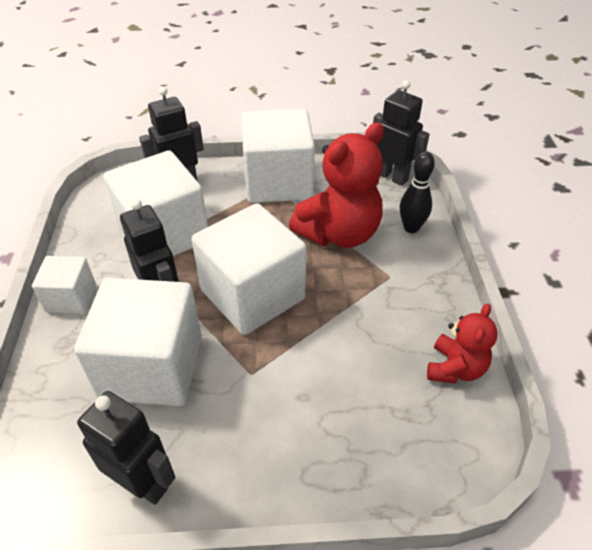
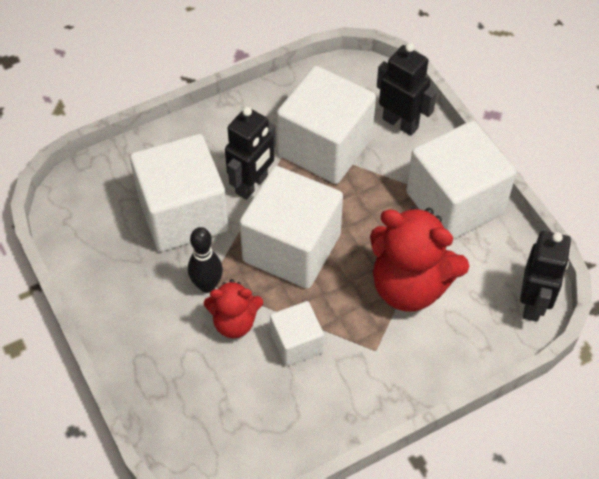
camera: 65 degrees right, 10 degrees up
white cube [32,256,96,314] -> white cube moved to [270,301,324,366]
black robot [77,391,175,505] -> none
black bowling pin [400,151,435,233] -> black bowling pin moved to [188,227,223,293]
red teddy bear [427,304,498,384] -> red teddy bear moved to [204,279,263,338]

